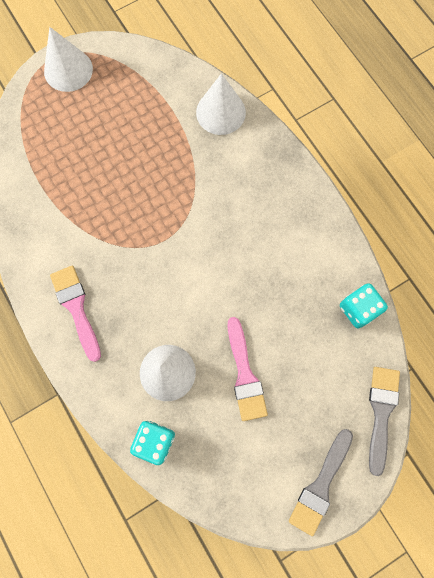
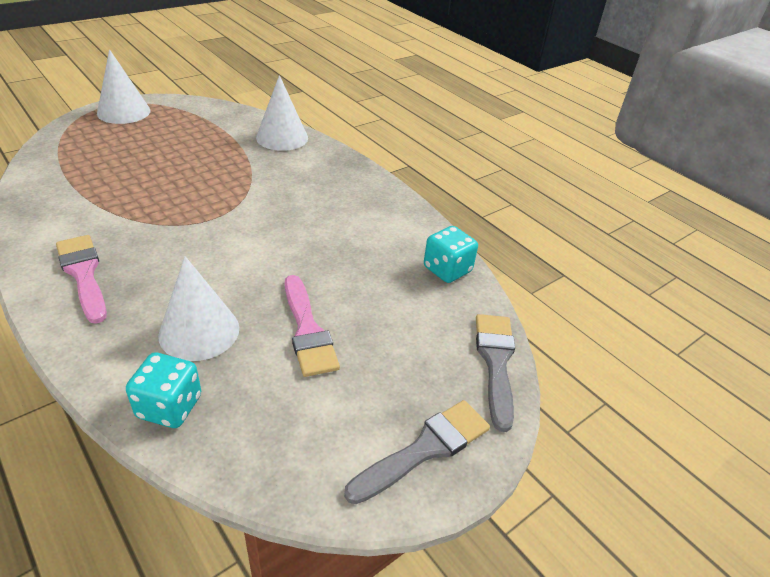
camera: 10 degrees left, 35 degrees down
grey brush [289,429,353,536] -> grey brush turned 150 degrees counterclockwise [344,400,490,504]

